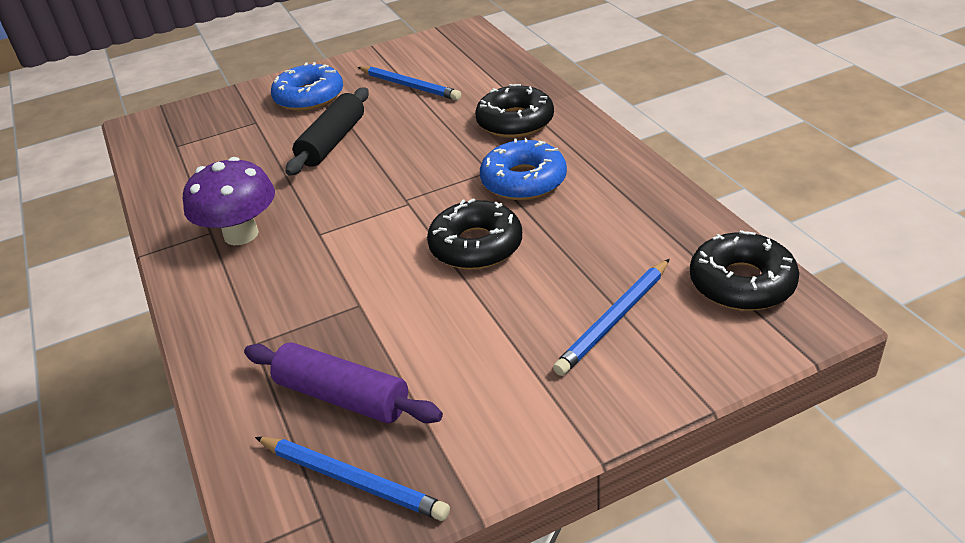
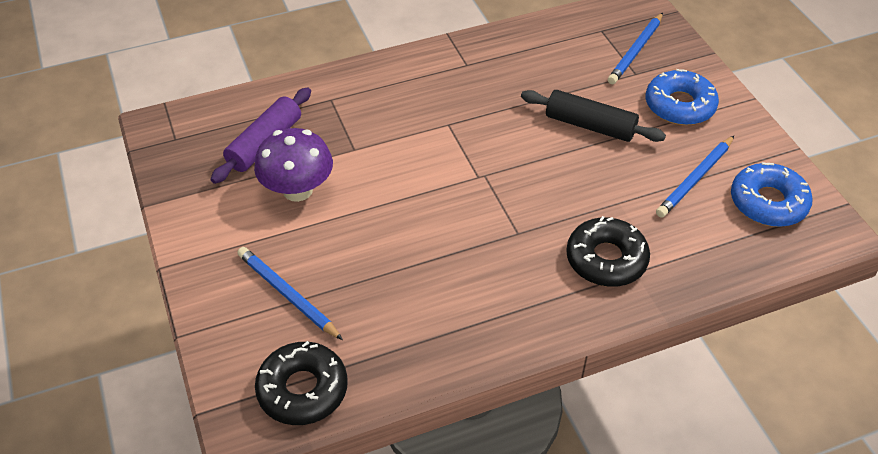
camera: 90 degrees right, 10 degrees up
purple mushroom [183,157,275,245] -> purple mushroom moved to [254,128,333,202]
blue pencil [255,437,450,521] -> blue pencil moved to [608,13,663,84]
black donut [427,198,522,270] -> none
blue donut [480,138,567,200] -> blue donut moved to [731,162,813,227]

